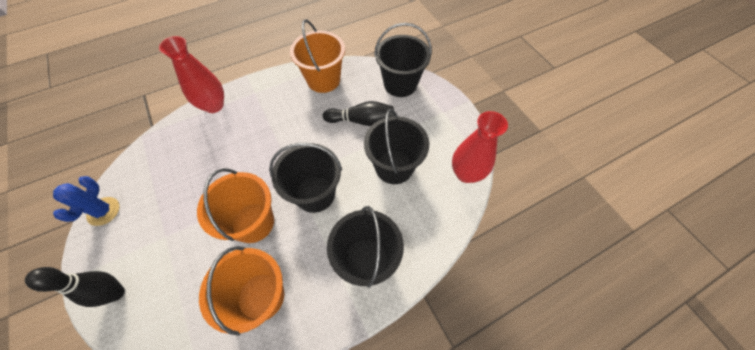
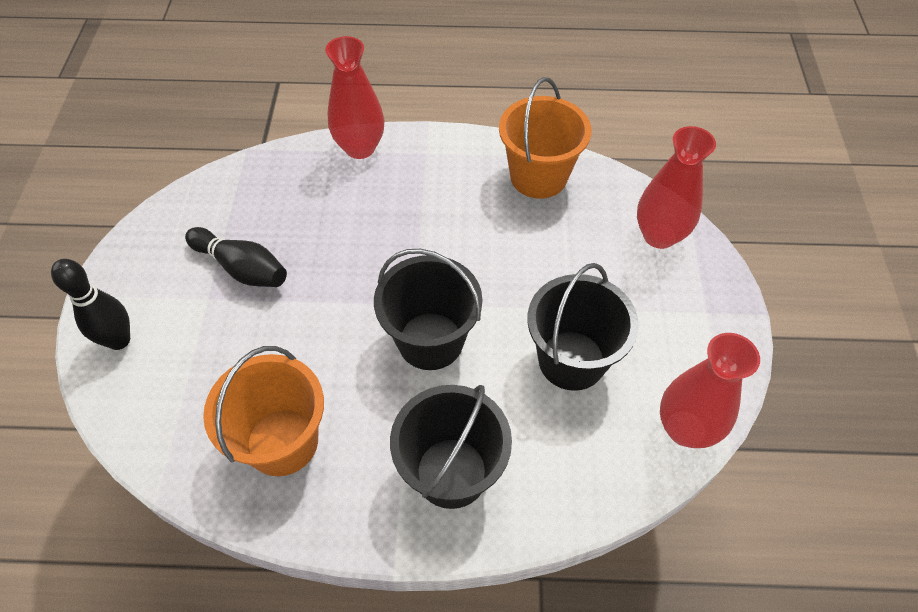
camera: 30 degrees right, 5 degrees down
blue cactus [53,176,120,226] -> none
orange bucket [197,168,274,243] -> none
black bowling pin [323,101,394,126] -> black bowling pin moved to [185,227,287,287]
black bucket [374,23,432,97] -> red vase [637,126,716,249]

